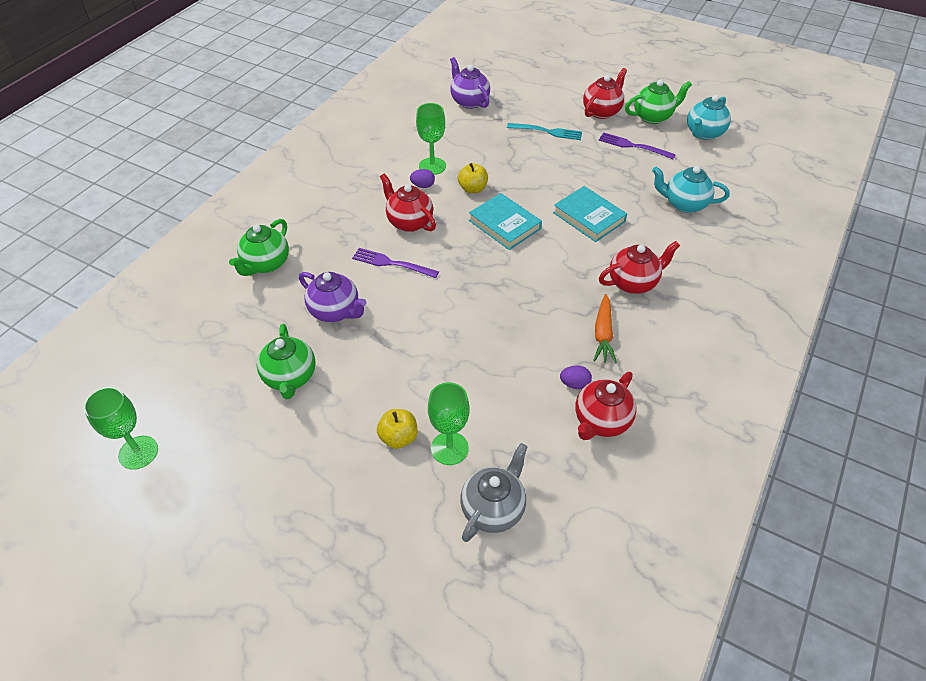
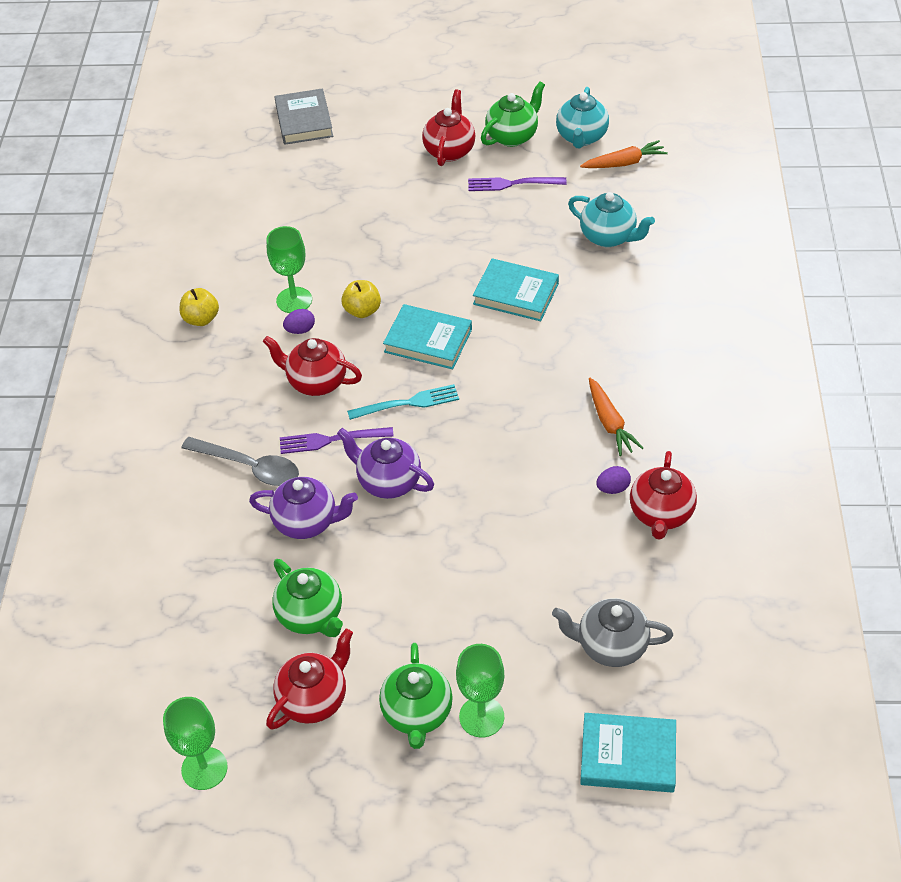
camera: 25 degrees left, 0 degrees up
green teapot [229,219,289,276] -> green teapot moved to [379,643,453,749]
yellow apple [377,409,418,449] -> yellow apple moved to [180,288,219,326]
green goblet [428,382,469,465] -> green goblet moved to [456,644,504,738]
purple teapot [450,57,490,109] -> purple teapot moved to [337,428,434,499]
grey teapot [460,443,528,542] -> grey teapot turned 90 degrees counterclockwise [552,598,673,667]
turquoise fork [507,123,582,140] -> turquoise fork moved to [347,384,459,420]
red teapot [599,241,680,294] -> red teapot moved to [266,629,353,730]
turquoise teapot [652,166,730,213] -> turquoise teapot turned 135 degrees counterclockwise [568,192,655,247]
none -> grey spoon [181,437,299,486]
none -> grey book [274,88,333,145]
none -> orange carrot [580,140,668,168]
none -> turquoise book [580,713,676,793]

